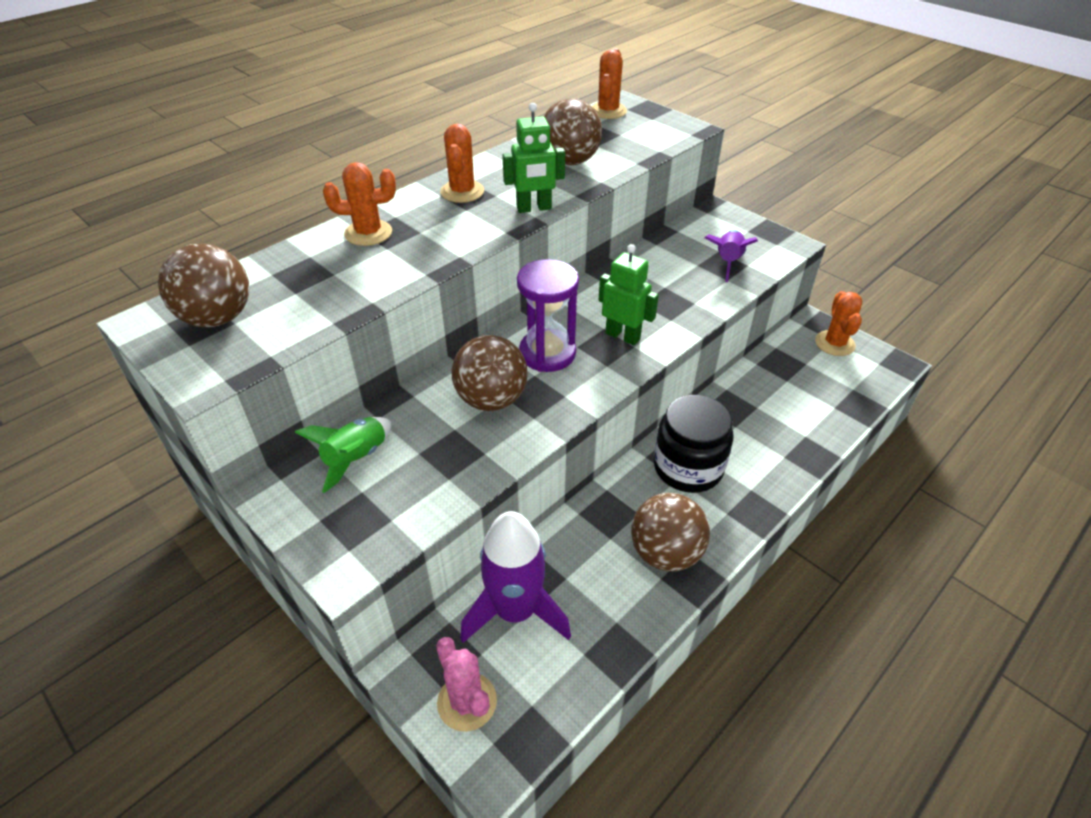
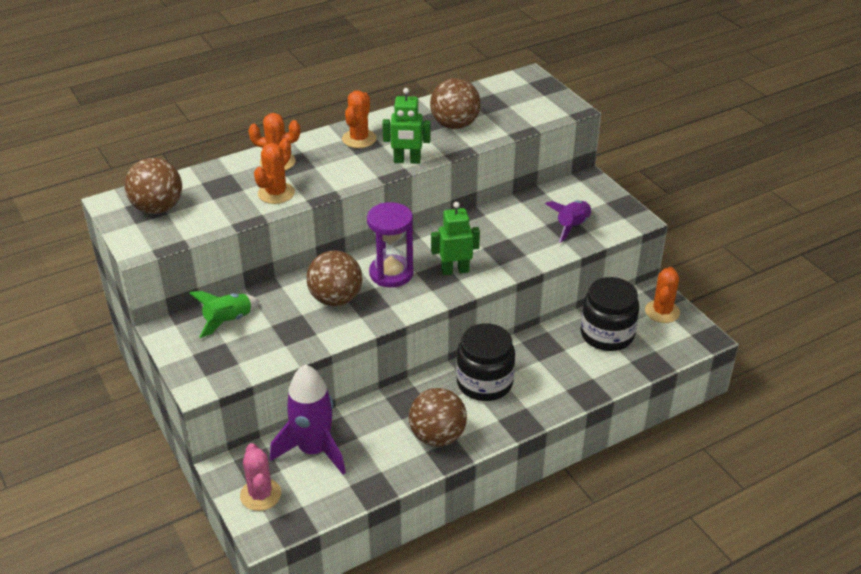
camera: 15 degrees right, 5 degrees down
orange cactus [591,48,627,119] -> orange cactus moved to [254,138,295,204]
green robot [599,244,659,345] -> green robot turned 60 degrees counterclockwise [431,202,480,275]
none -> black jar [581,277,639,351]

